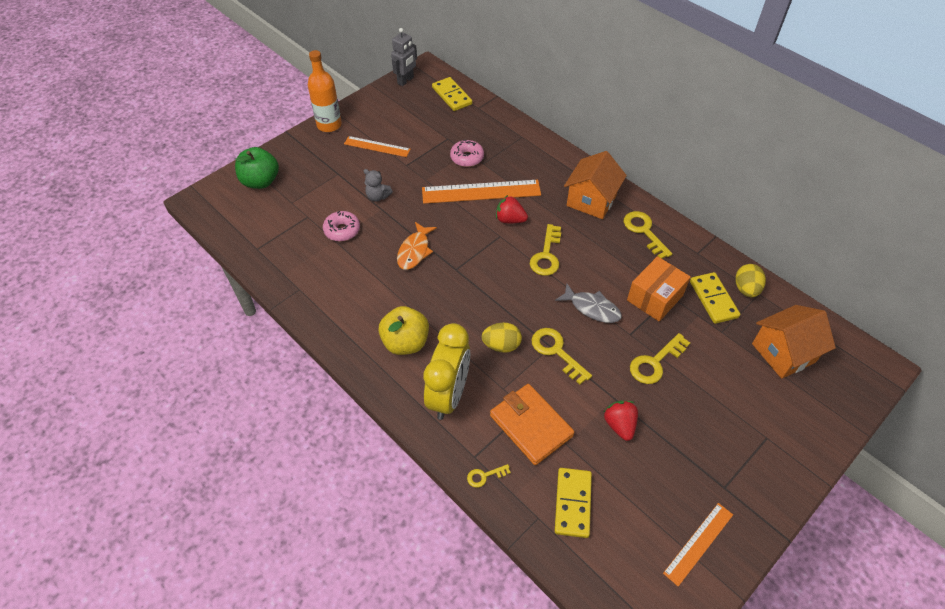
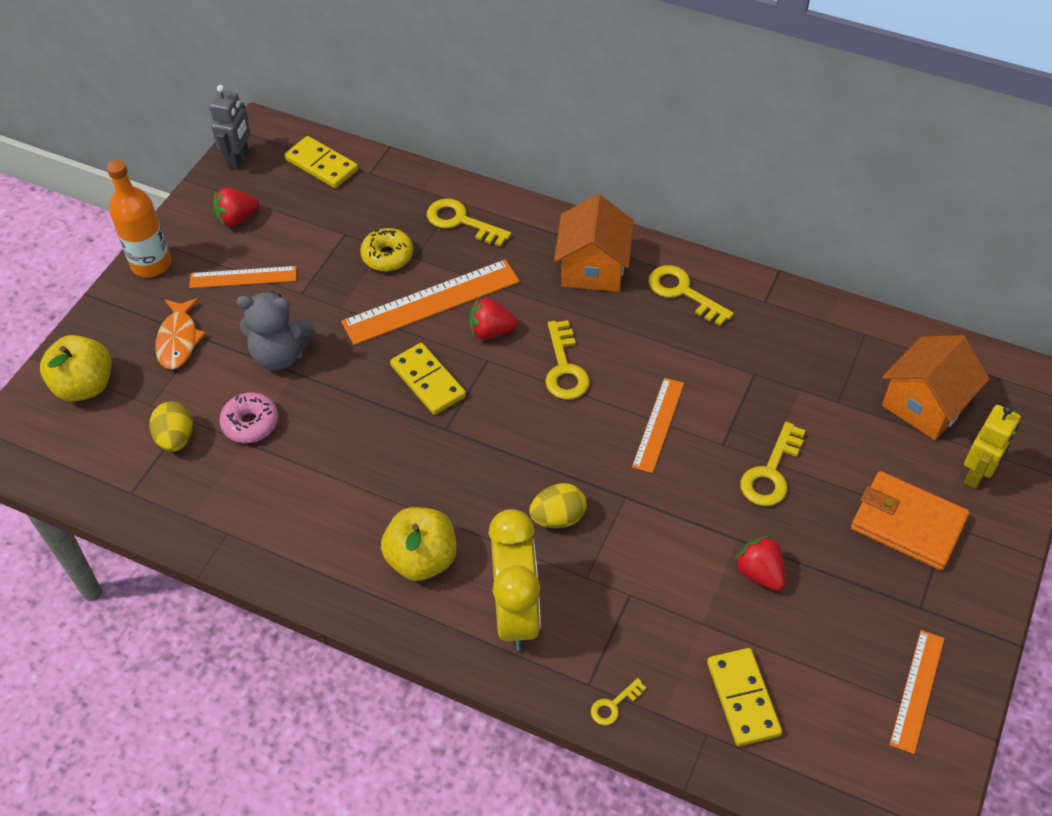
camera: 20 degrees left, 0 degrees up
green apple [235,147,279,189] -> yellow apple [40,335,111,402]
grey teddy bear [364,169,393,202] -> grey teddy bear [236,291,315,370], size x1.68
orange fish [397,222,437,270] -> orange fish moved to [155,298,206,369]
pink donut [450,140,484,167] -> yellow donut [360,228,413,271]
orange wallet [490,384,574,465] -> orange wallet moved to [851,471,969,571]
yellow key [531,328,592,385] -> yellow key moved to [427,198,511,247]
grey fish [555,284,622,323] -> orange ruler [632,378,684,473]
orange box [627,256,691,321] -> none
yellow domino [690,272,740,324] -> yellow domino moved to [390,343,466,415]
yellow egg [735,264,766,297] -> yellow egg moved to [150,401,193,452]
none -> red strawberry [213,187,259,227]
none -> yellow robot [964,405,1021,489]

